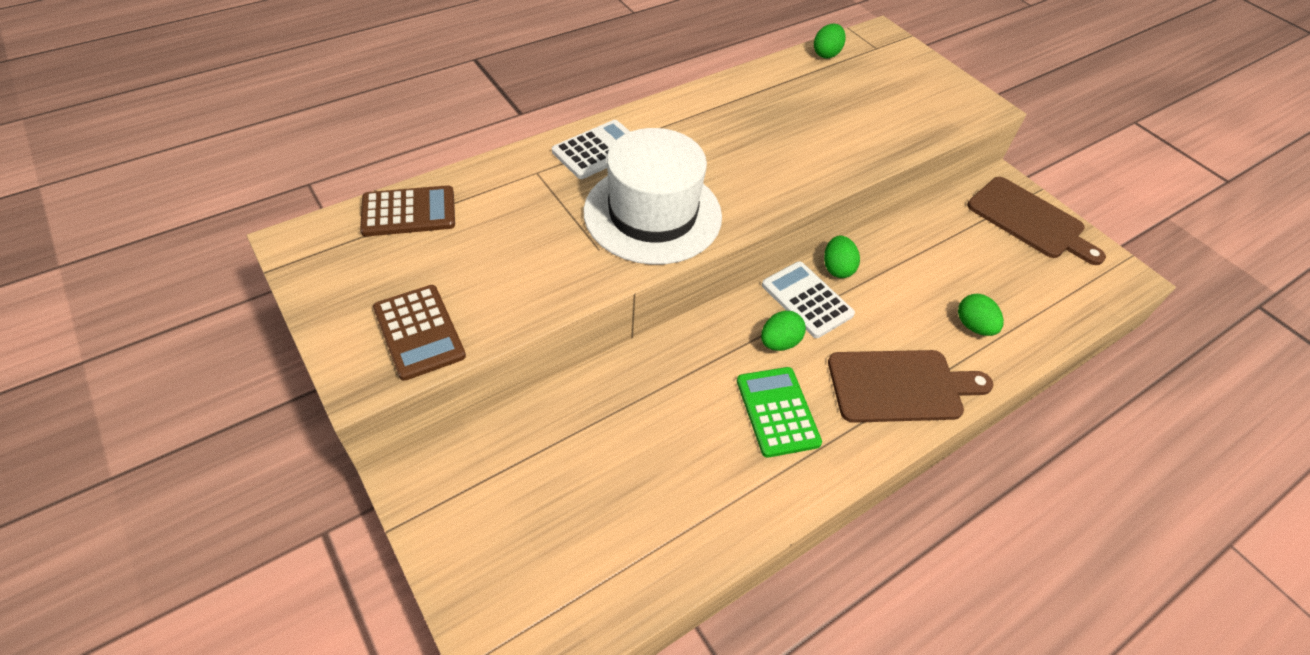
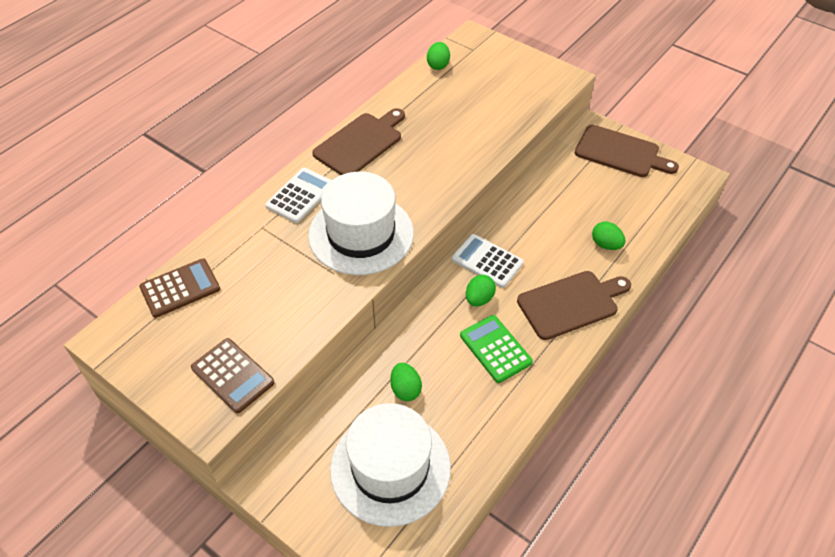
camera: 15 degrees left, 0 degrees up
green egg [824,236,860,278] -> green egg moved to [390,363,422,401]
none -> brown cutting board [312,108,405,175]
none -> white hat [330,403,451,527]

